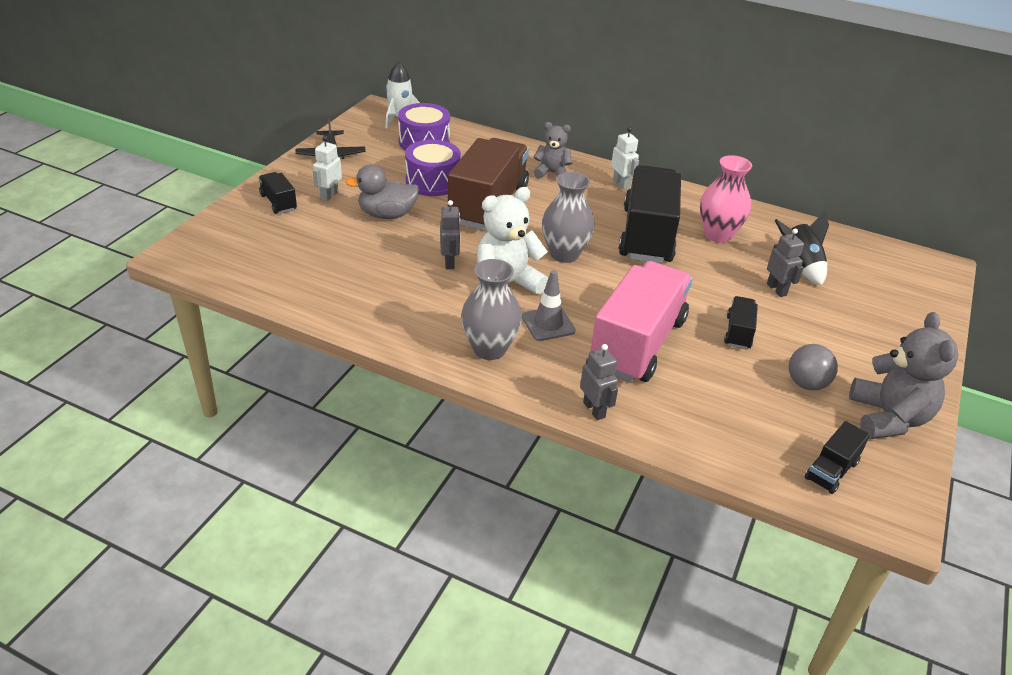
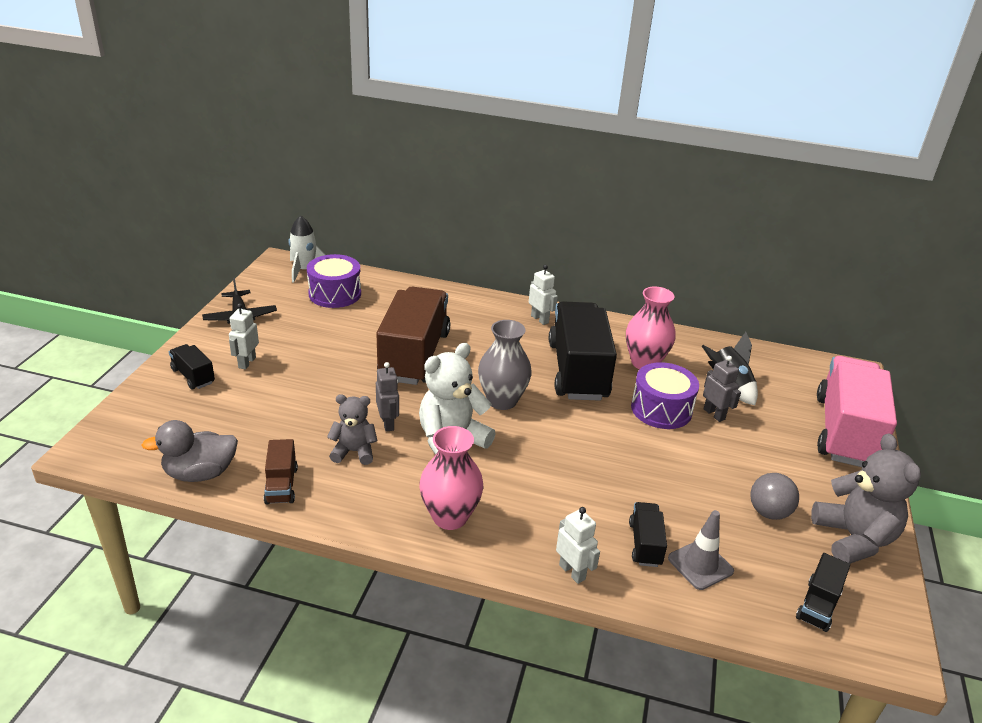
camera: 10 degrees left, 5 degrees down
grey duck [345,165,420,219] -> grey duck moved to [142,420,238,482]
purple drum [405,140,461,196] -> purple drum moved to [631,362,699,429]
grey vase [461,259,522,360] -> pink vase [419,426,484,530]
grey traffic cone [522,270,576,341] -> grey traffic cone moved to [668,510,734,590]
grey teddy bear [534,122,572,179] -> grey teddy bear moved to [327,394,377,465]
grey robot [580,344,618,420] -> white robot [556,507,600,584]
pink truck [590,261,693,383] -> pink truck moved to [817,356,897,467]
black truck [724,296,758,349] -> black truck moved to [629,502,667,567]
none -> brown truck [264,439,298,505]

